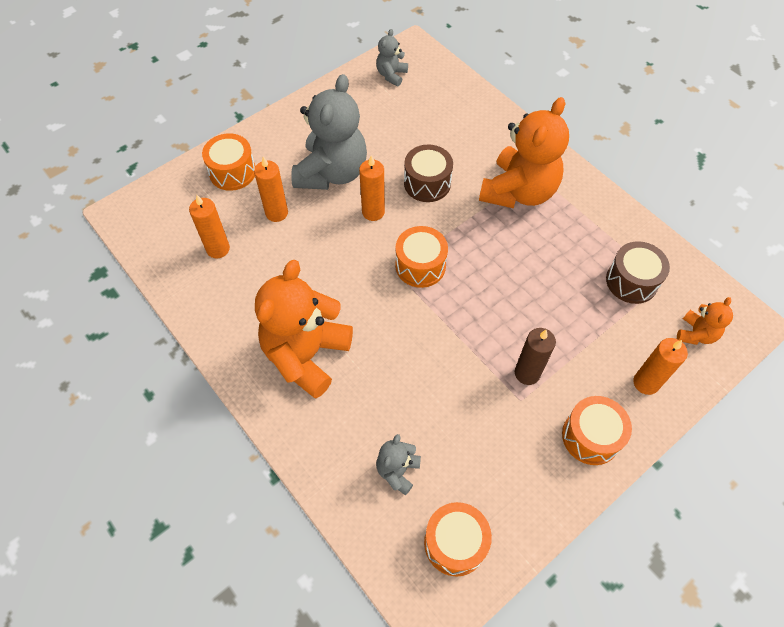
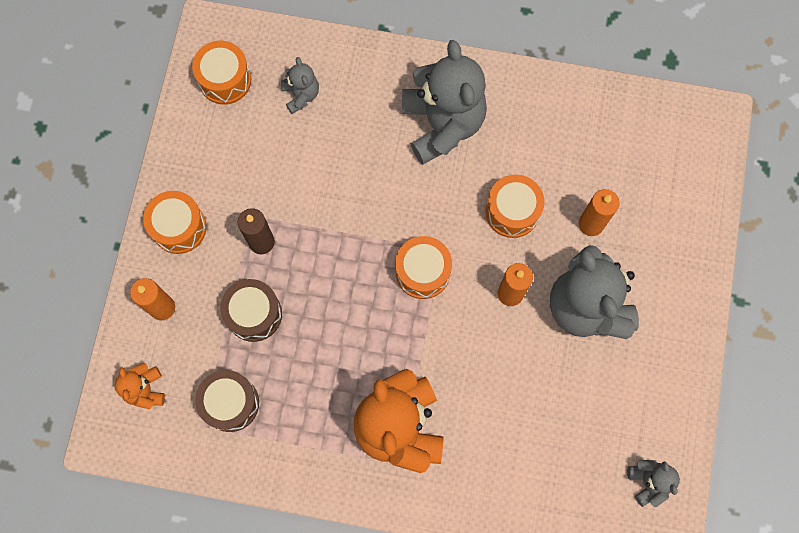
camera: 140 degrees right, 15 degrees up
orange candle [189,195,230,258] -> none
orange drum [202,133,256,191] -> orange drum moved to [485,175,545,238]
orange teddy bear [255,260,353,398] -> grey teddy bear [402,40,487,165]
brown drum [404,145,453,202] -> brown drum moved to [220,279,282,342]

